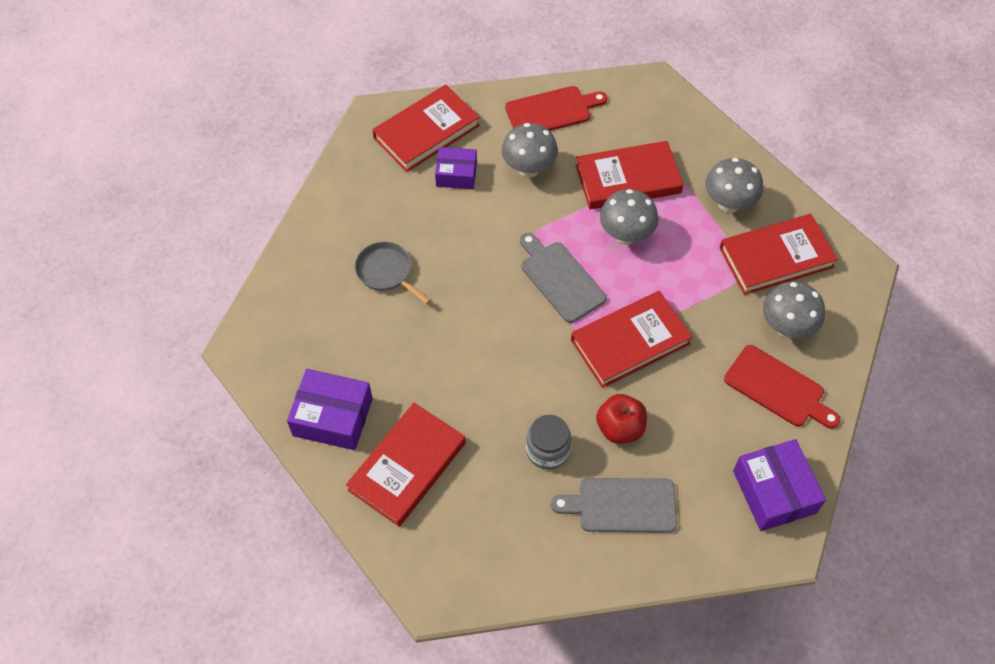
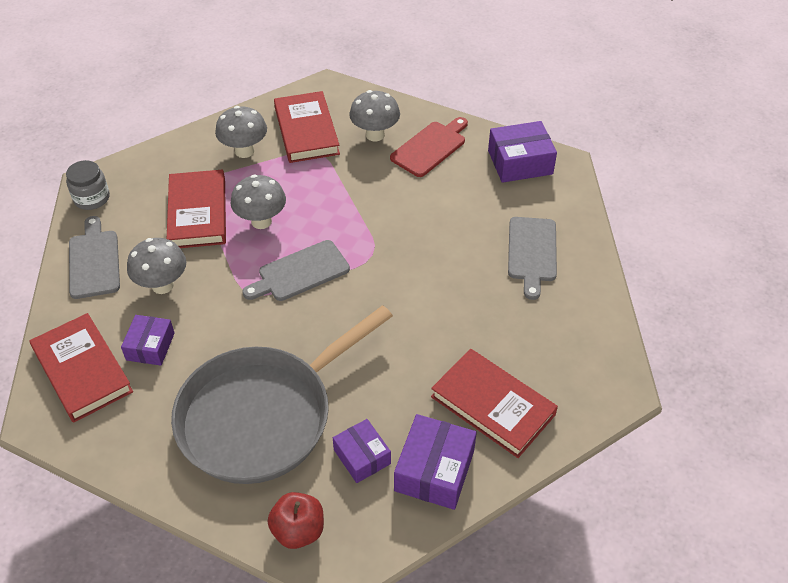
camera: 85 degrees left, 10 degrees down
grey pan [355,242,431,305] -> grey pan [171,305,393,484], size x2.48
red cutting board [505,86,607,131] -> grey cutting board [69,216,120,299]
grey jar [526,415,571,470] -> grey jar moved to [66,160,110,210]
red book [571,291,692,388] -> none
red apple [596,394,647,444] -> red apple moved to [267,492,324,549]
none -> purple box [333,419,391,483]

